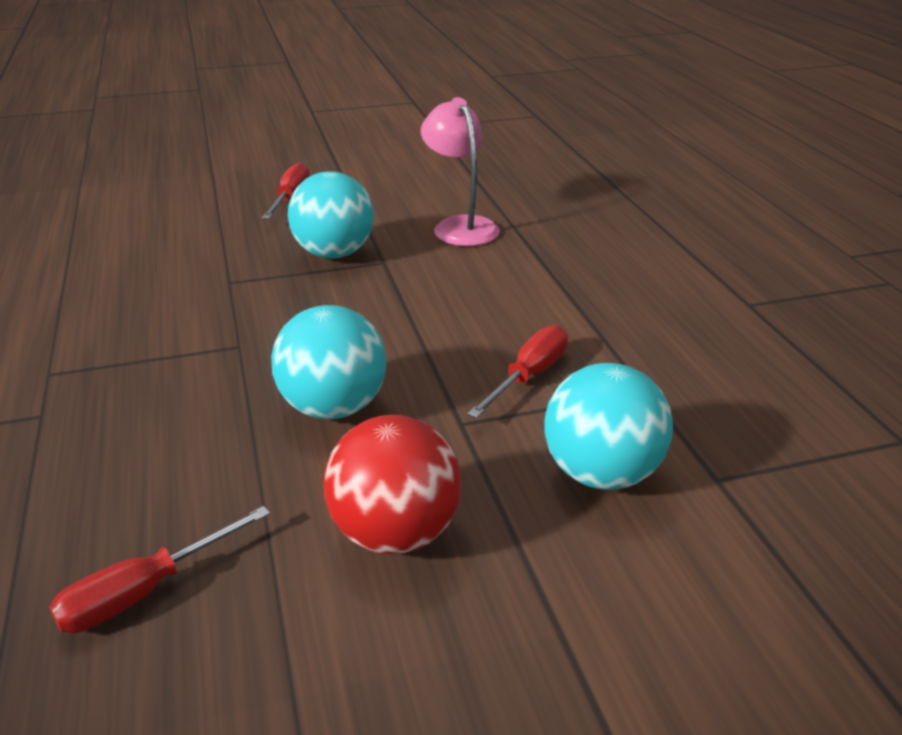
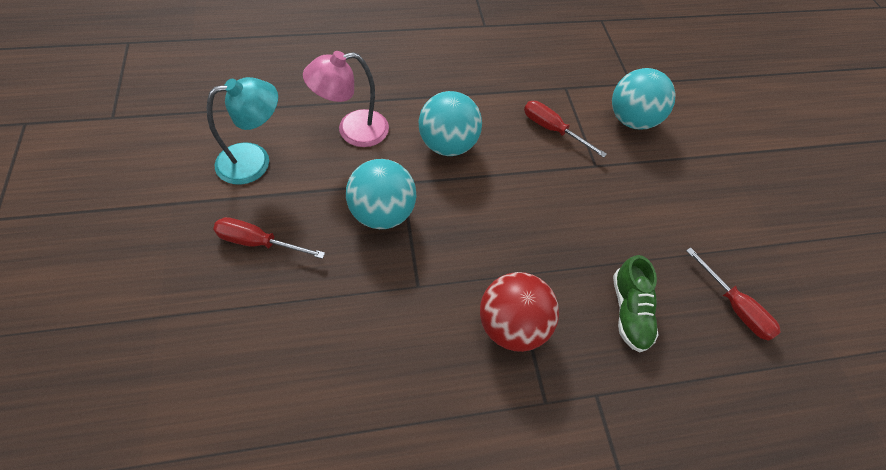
camera: 90 degrees left, 25 degrees up
turquoise ball [271,305,386,419] -> turquoise ball moved to [419,91,482,156]
red ball [324,415,462,554] -> red ball moved to [480,272,559,352]
none -> turquoise lamp [207,77,278,185]
none -> green shoe [613,255,659,353]

